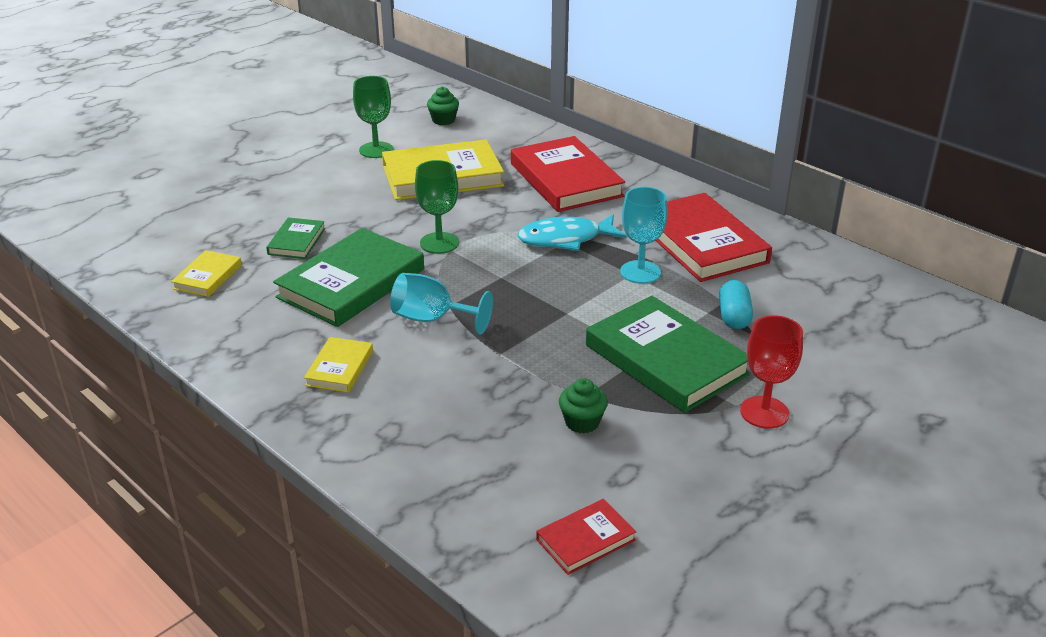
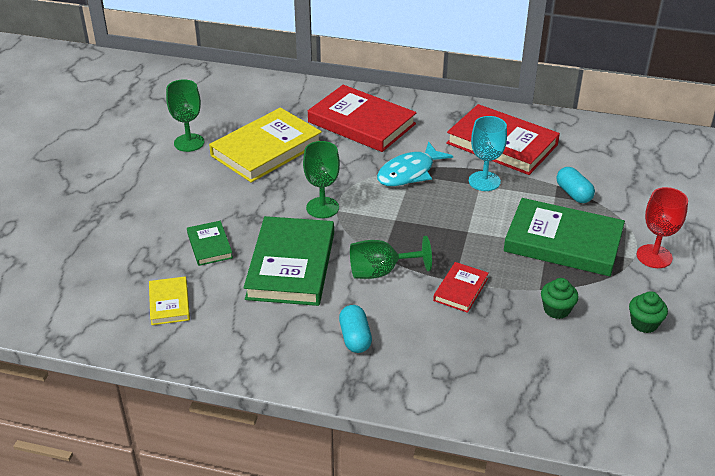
camera: 30 degrees left, 5 degrees up
yellow book [304,337,373,393] -> turquoise capsule [339,305,372,353]
turquoise goblet [390,273,493,334] -> green goblet [350,236,432,279]
green cupcake [427,87,459,125] -> green cupcake moved to [629,291,668,333]
red book [536,499,637,575] -> red book moved to [433,262,489,313]

